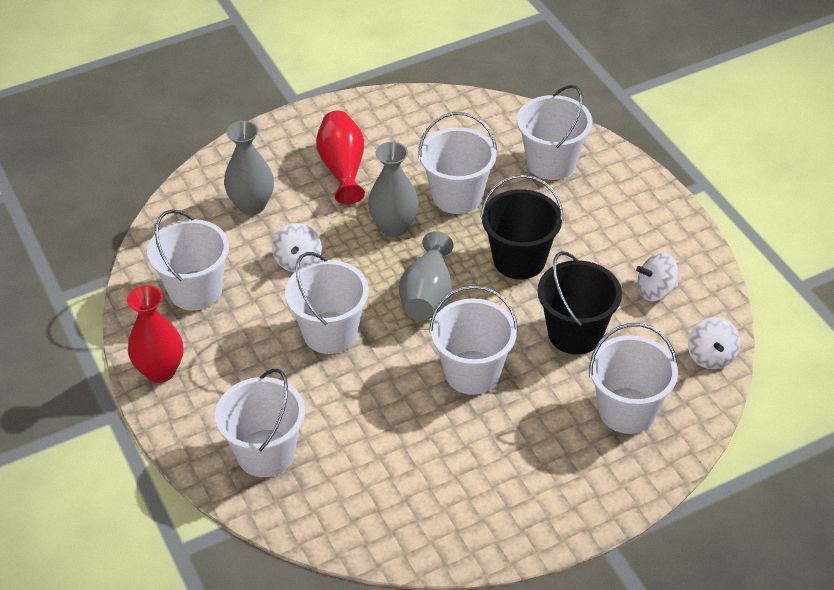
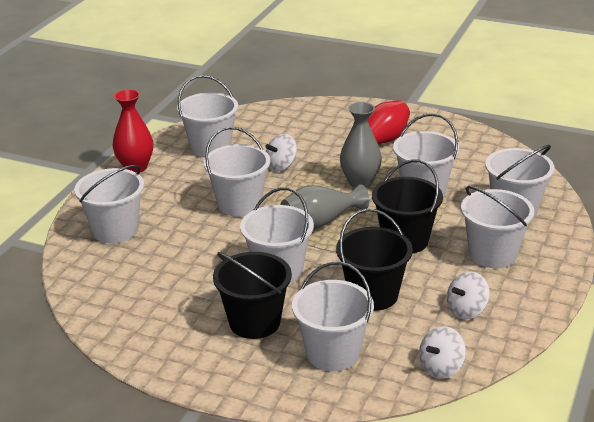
camera: 50 degrees right, 15 degrees down
grey vase [224,121,274,215] -> none
white spinning top [636,253,678,301] -> white spinning top turned 75 degrees counterclockwise [447,272,490,319]
none -> black bucket [213,252,292,339]
none -> white bucket [461,186,534,268]

